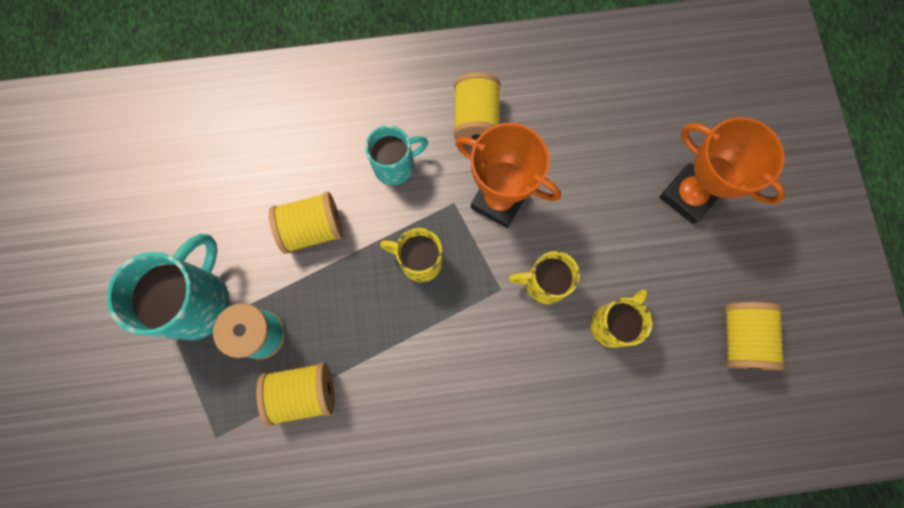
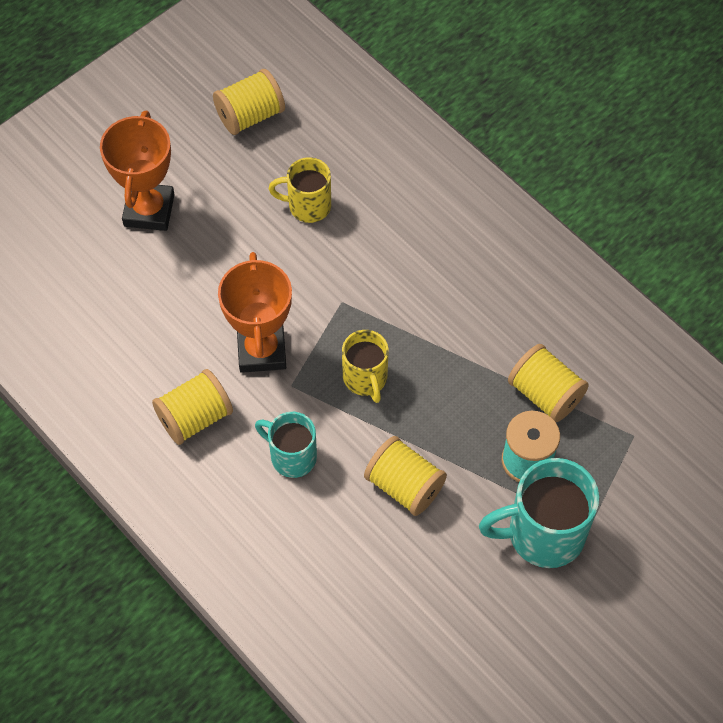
camera: 125 degrees left, 15 degrees down
yellow mug [509,251,580,304] -> none

